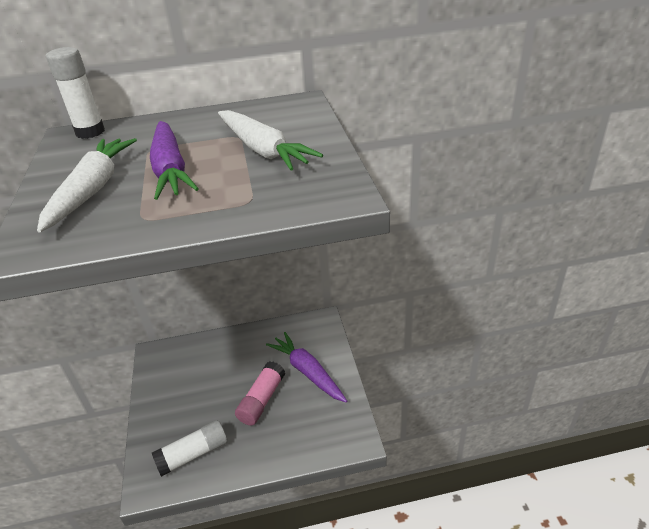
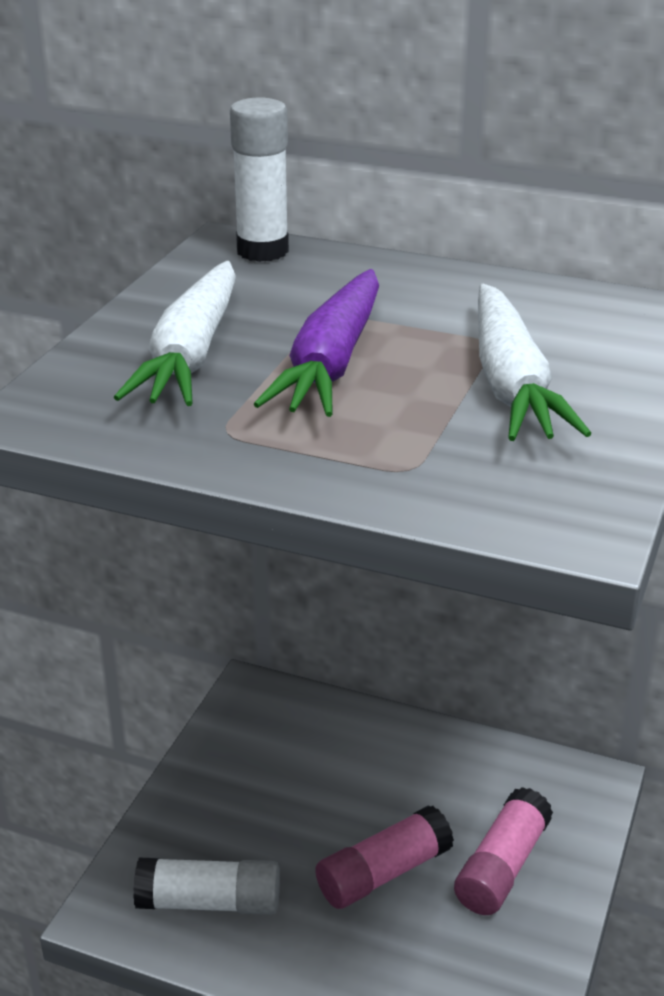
camera: 30 degrees right, 5 degrees down
white carrot [37,138,137,233] -> white carrot turned 150 degrees clockwise [114,261,236,406]
purple carrot [266,332,347,403] -> pink glue stick [454,787,553,915]

